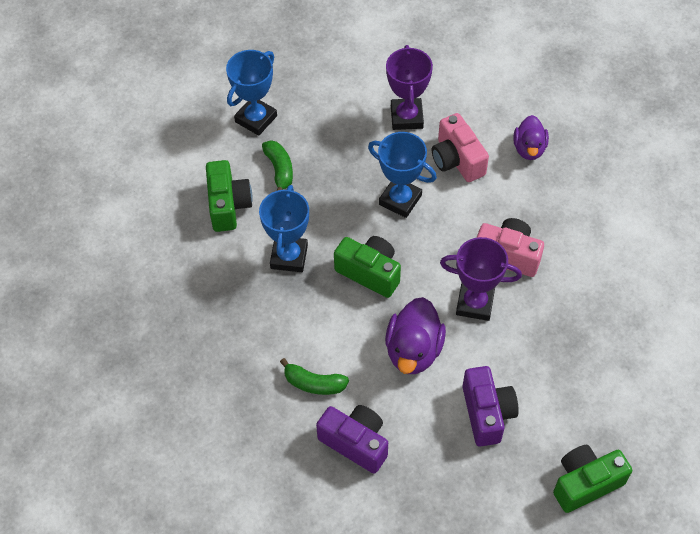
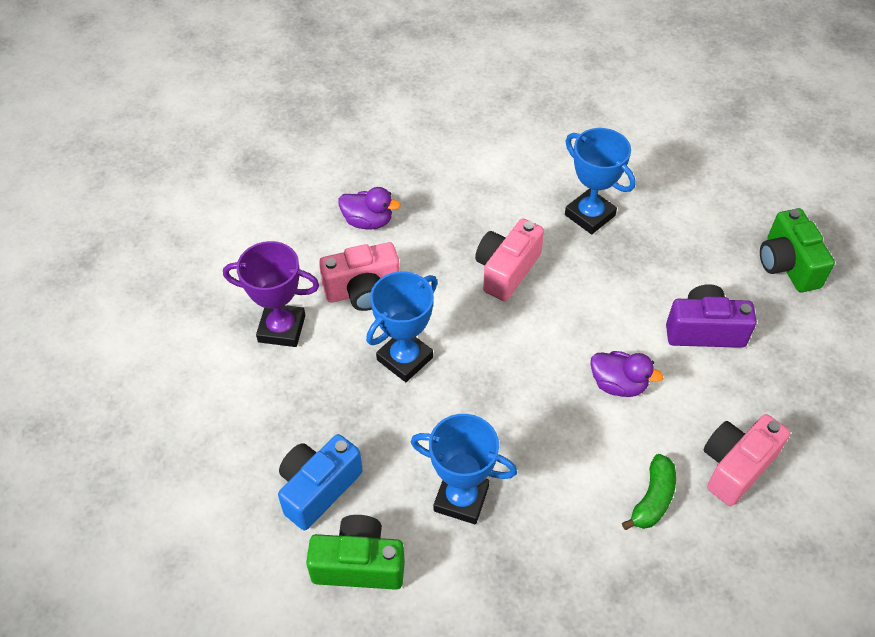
camera: 80 degrees left, 5 degrees down
blue trophy [226,50,277,136] -> blue trophy moved to [565,128,636,234]
green banana [262,140,293,191] -> blue camera [278,434,363,530]
purple camera [316,405,388,474] -> pink camera [704,414,790,506]
green camera [334,236,401,298] -> none
purple duck [385,297,446,374] -> purple duck [591,351,663,397], size x0.66
purple trophy [440,237,522,321] -> none

